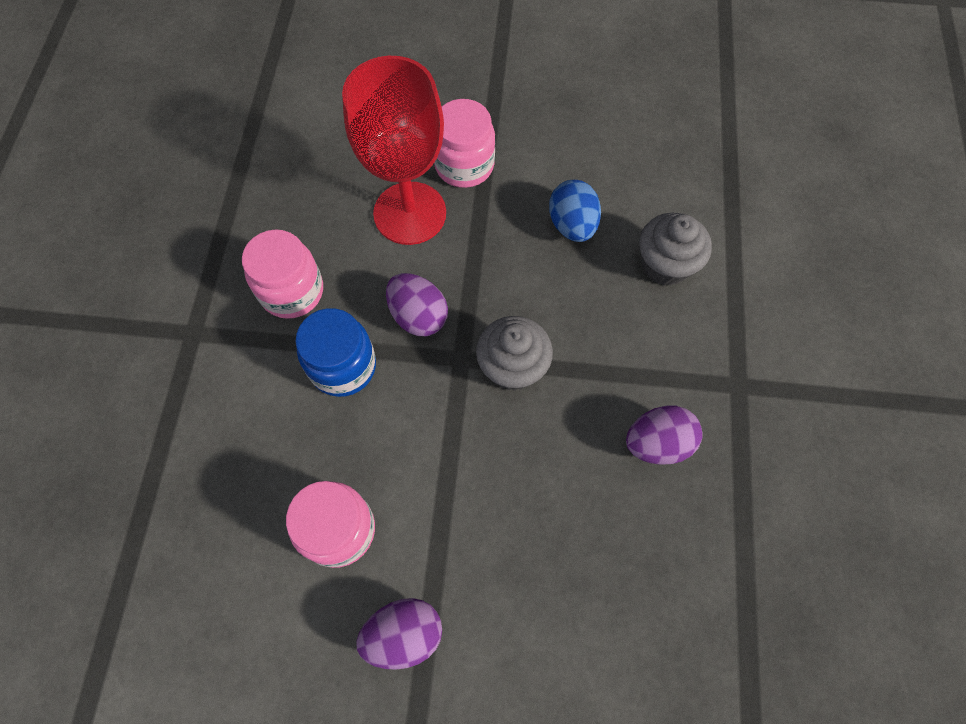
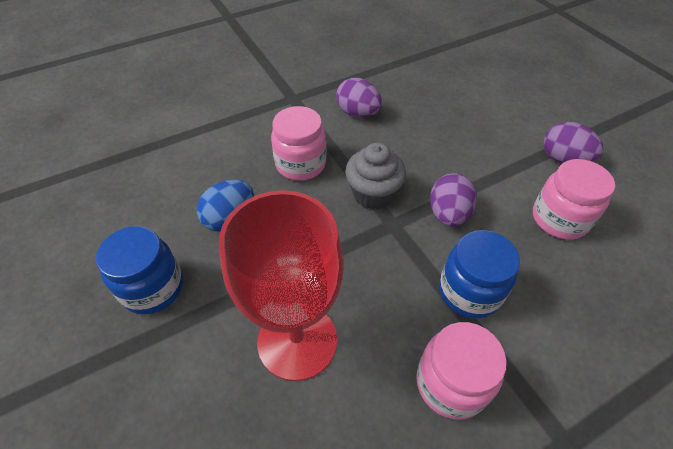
camera: 125 degrees left, 15 degrees down
purple egg [386,273,448,336] -> purple egg moved to [430,173,477,227]
pink jar [434,99,495,188] -> pink jar moved to [271,106,327,181]
grey cupcake [639,213,712,286] -> none
none -> blue jar [96,226,183,314]

